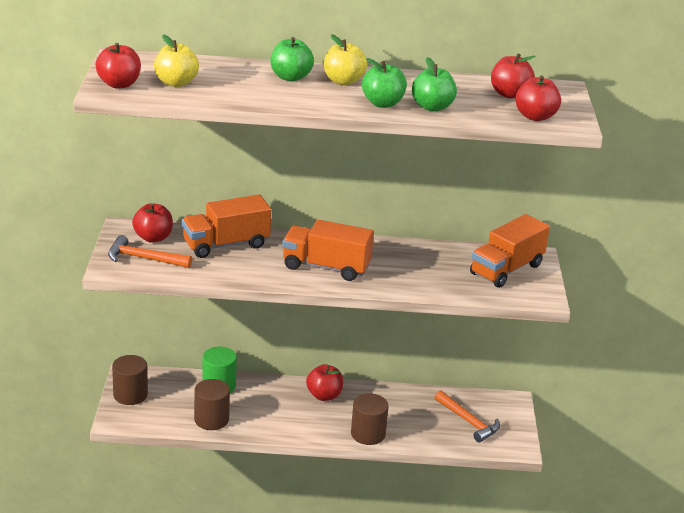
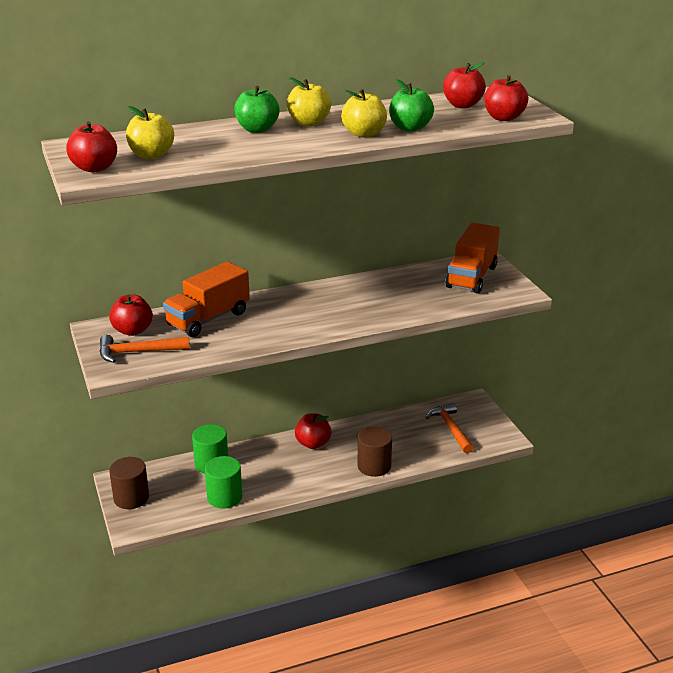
camera: 20 degrees left, 0 degrees up
brown cylinder [194,379,230,430] -> green cylinder [205,456,242,508]
orange truck [282,220,374,281] -> none
green apple [362,58,407,108] -> yellow apple [341,89,387,138]
orange hammer [434,390,500,443] -> orange hammer turned 135 degrees counterclockwise [426,403,473,453]

